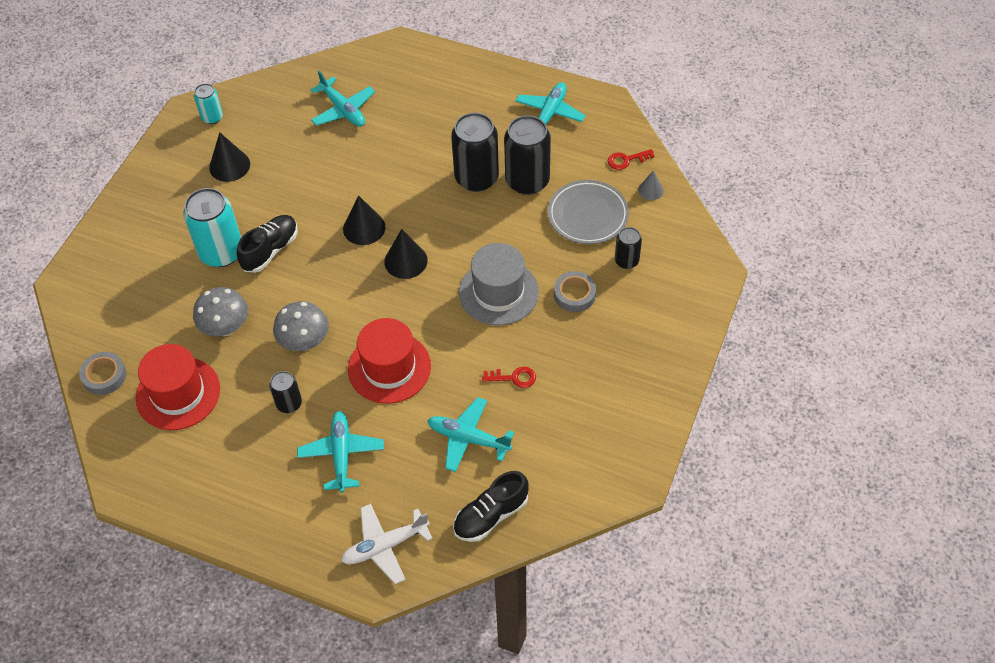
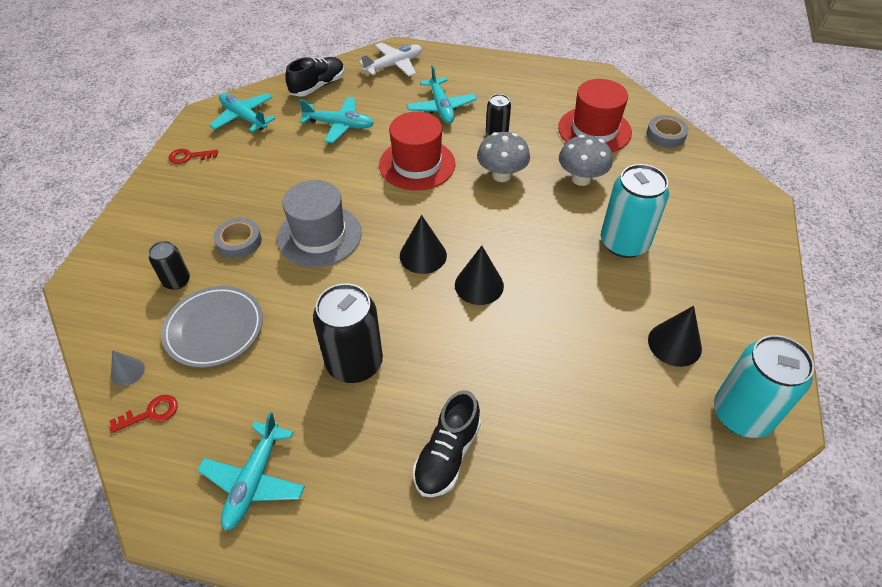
camera: 170 degrees right, 5 degrees down
turquoise can [194,83,223,124] -> turquoise can [714,335,814,438], size x1.88
black shoe [237,215,298,273] -> black shoe moved to [413,390,481,497]
turquoise plane [310,71,375,127] -> turquoise plane moved to [209,93,276,132]
red key [482,367,536,388] -> red key moved to [169,149,218,164]
black can [504,115,551,195] -> none

